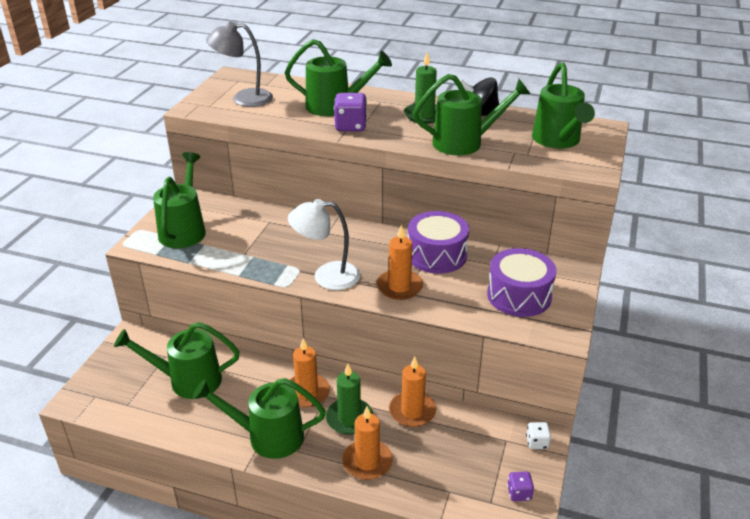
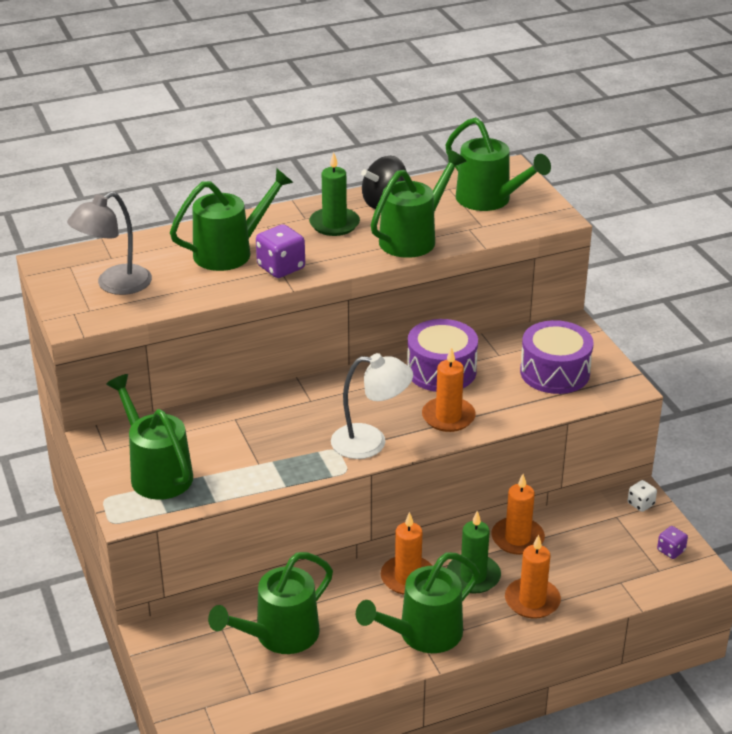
camera: 40 degrees left, 0 degrees up
white lamp [288,199,360,290] -> white lamp turned 135 degrees counterclockwise [331,353,413,459]

